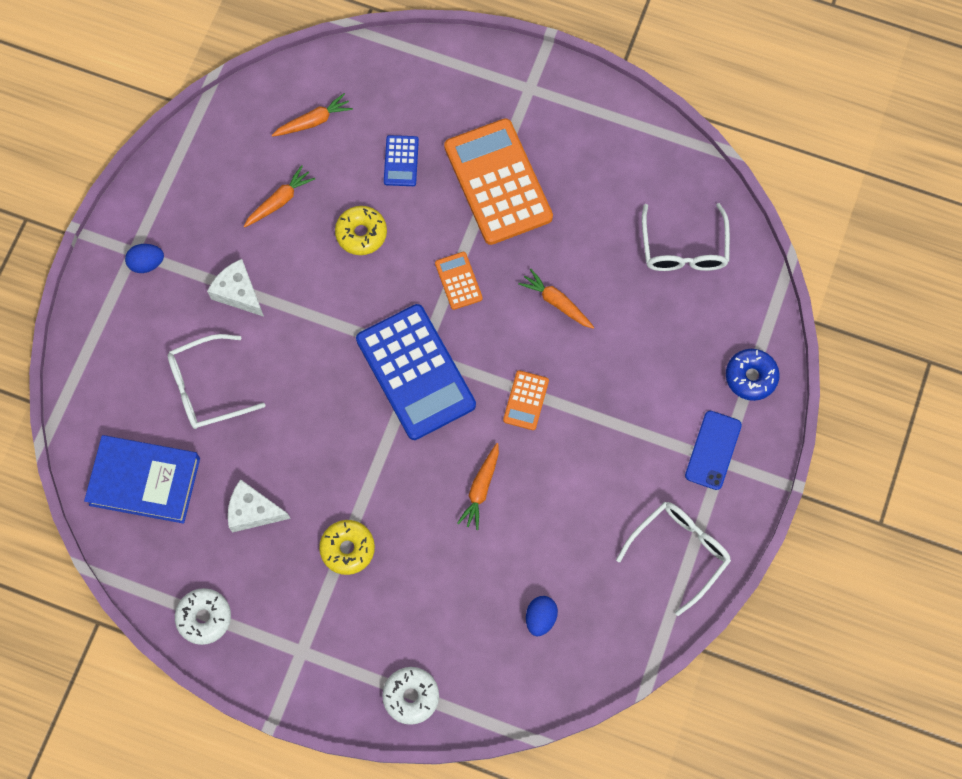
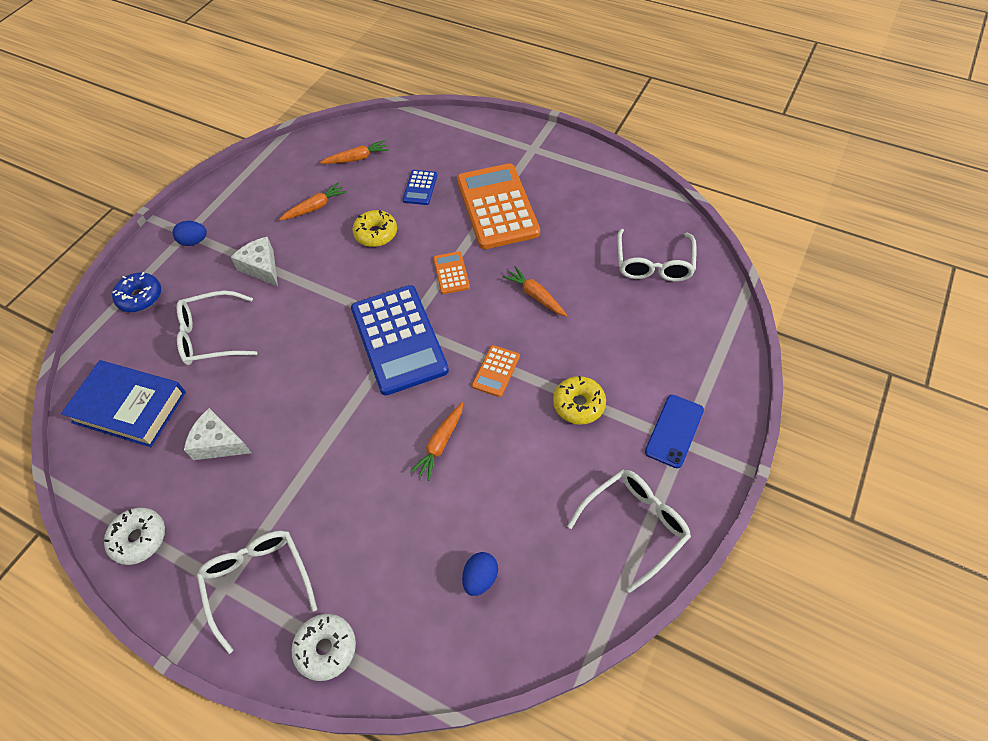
camera: 10 degrees right, 15 degrees down
yellow donut [319,520,375,575] -> yellow donut moved to [553,376,606,425]
blue donut [726,349,780,401] -> blue donut moved to [112,272,161,312]
none -> white glasses [197,531,317,654]

